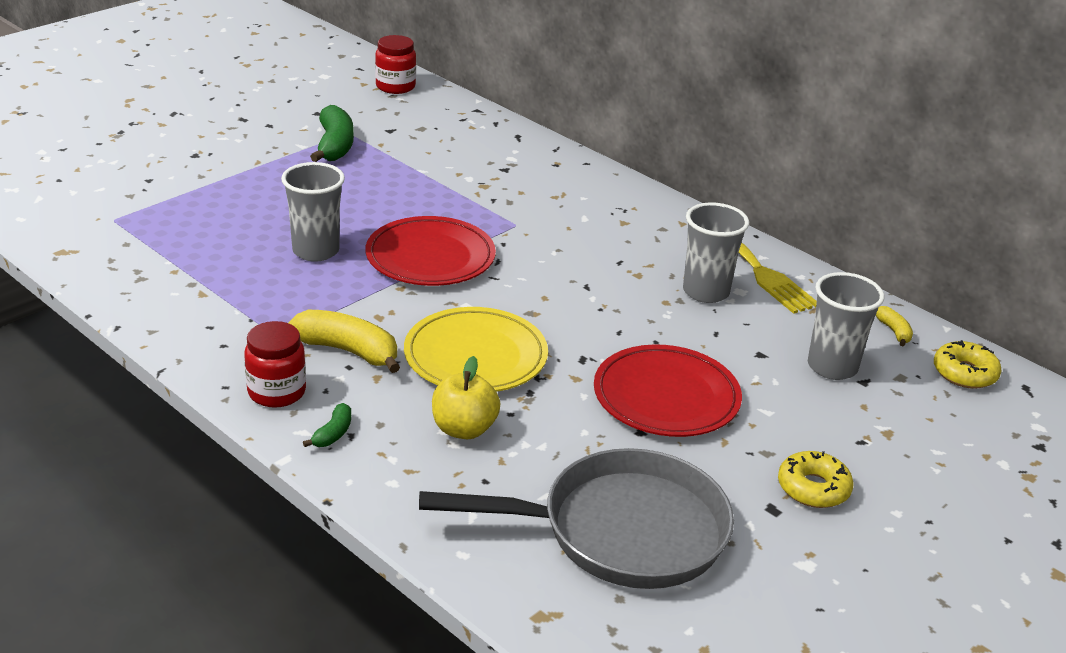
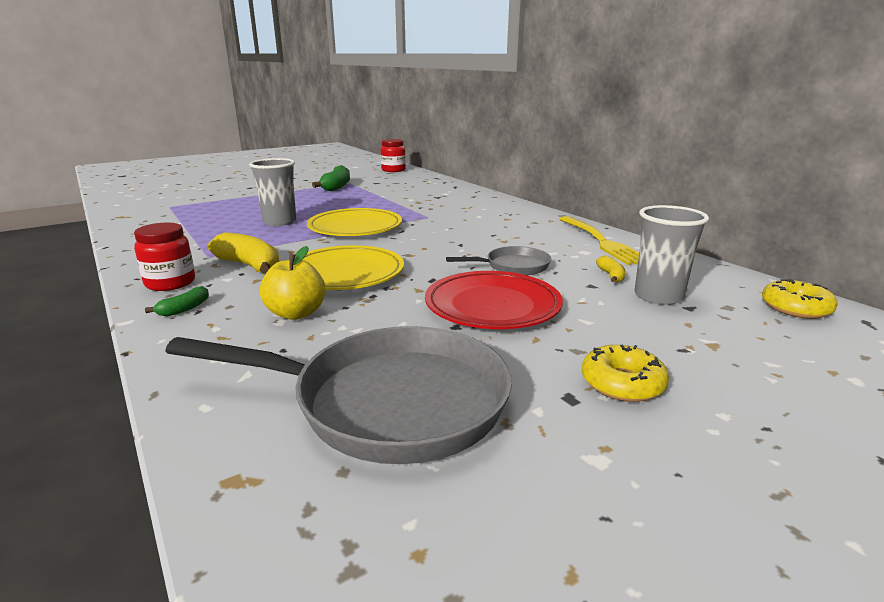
camera: 15 degrees right, 10 degrees down
red plate [366,216,496,286] -> yellow plate [307,208,402,236]
grey cup [683,202,749,303] -> none
yellow banana [876,306,913,346] -> yellow banana moved to [596,256,625,282]
none -> grey pan [446,246,551,276]

